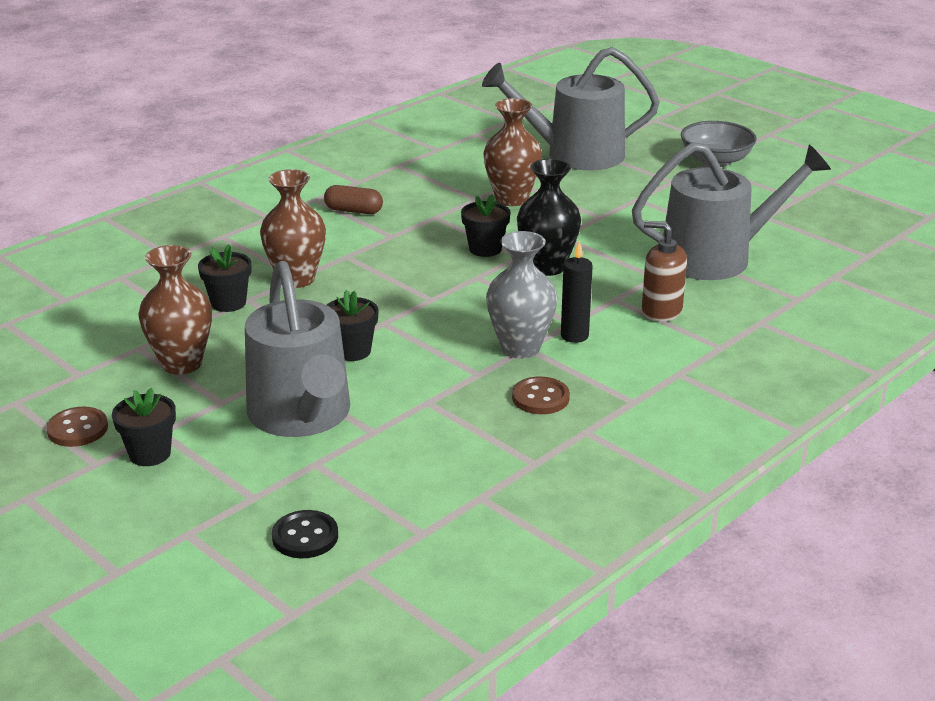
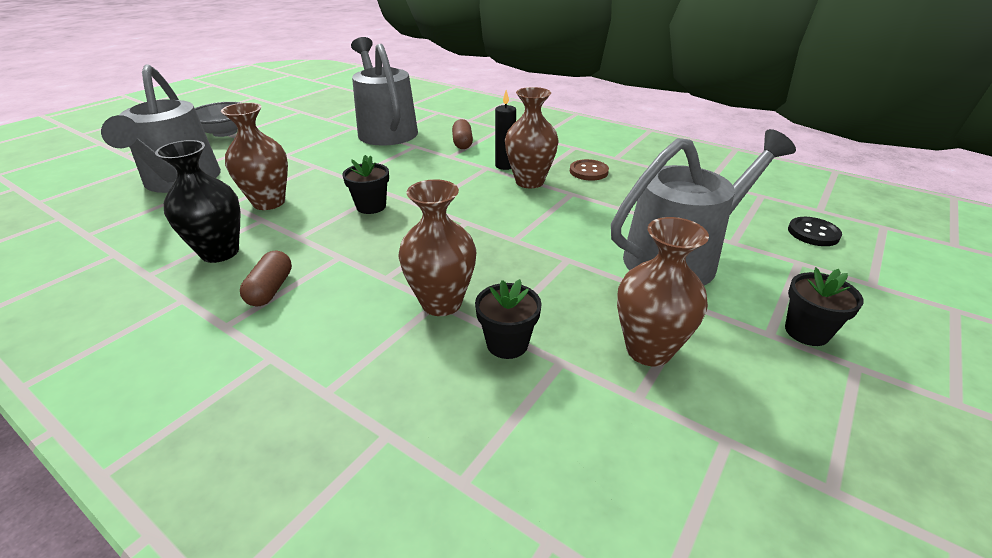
camera: 100 degrees left, 5 degrees up
brown button [46,407,108,447] -> none
black flower pot [327,290,379,361] -> none
grey vase [486,231,557,359] -> brown vase [505,87,558,188]
black vase [517,159,581,276] -> black vase moved to [155,140,240,263]
brown soap dispenser [642,221,687,322] -> brown capsule [452,119,473,149]

